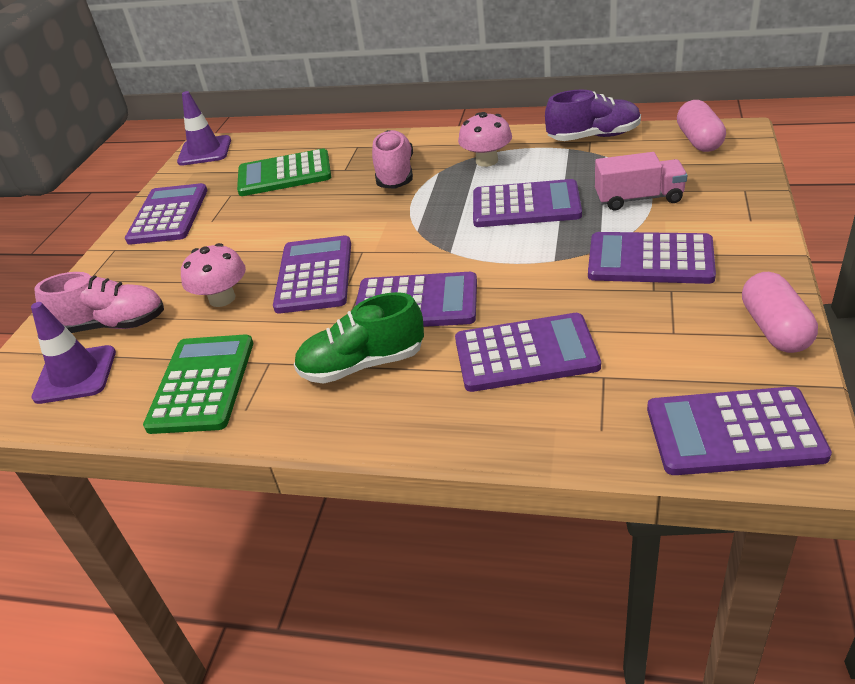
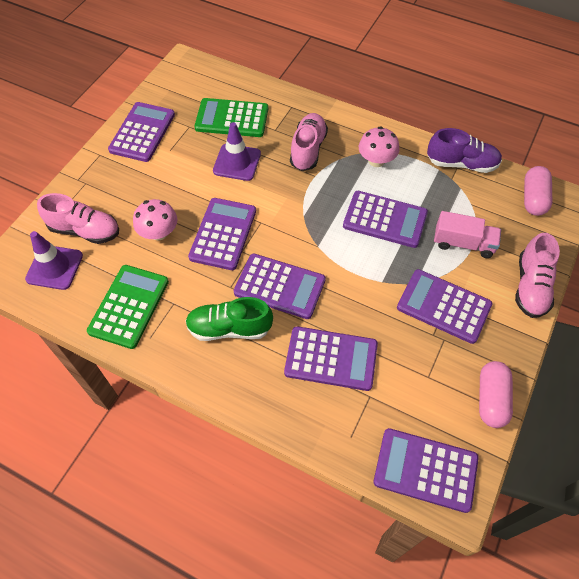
camera: 10 degrees right, 20 degrees up
purple traffic cone [177,91,231,166] -> purple traffic cone moved to [213,122,261,181]
none -> pink shoe [515,233,560,318]

